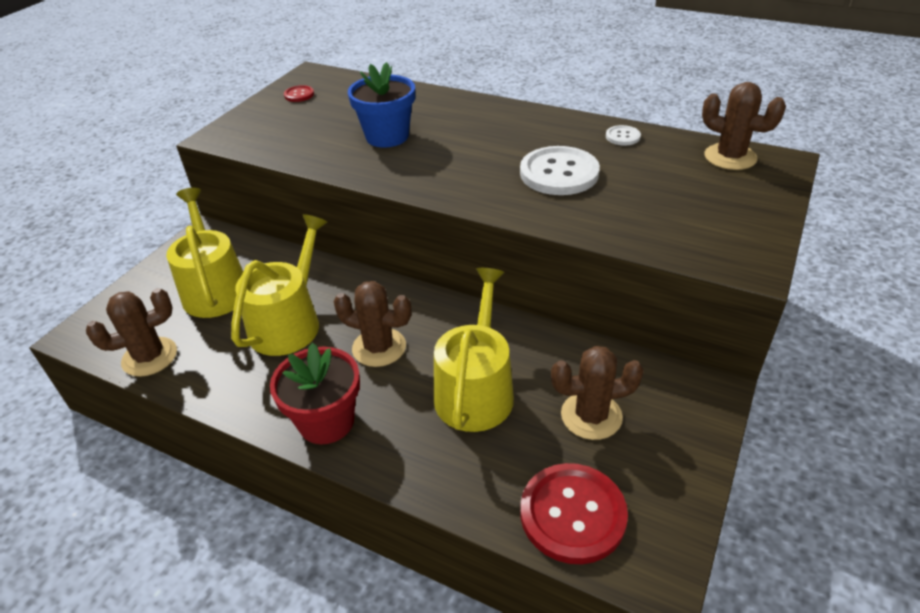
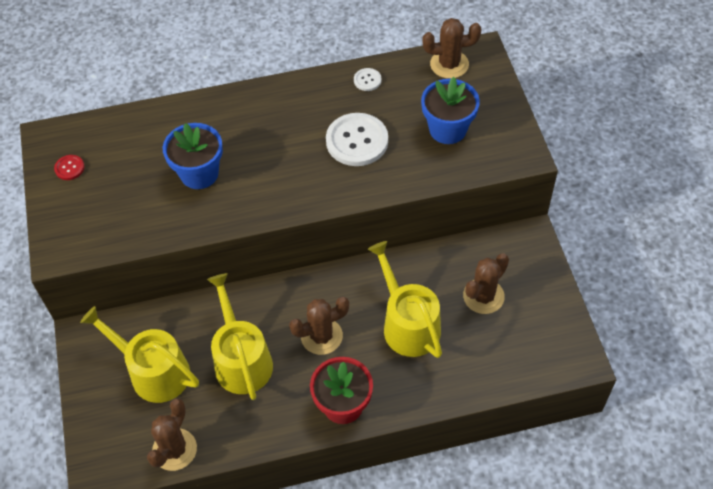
camera: 40 degrees left, 15 degrees up
red button [520,463,628,564] -> none
none -> blue flower pot [421,77,480,144]

